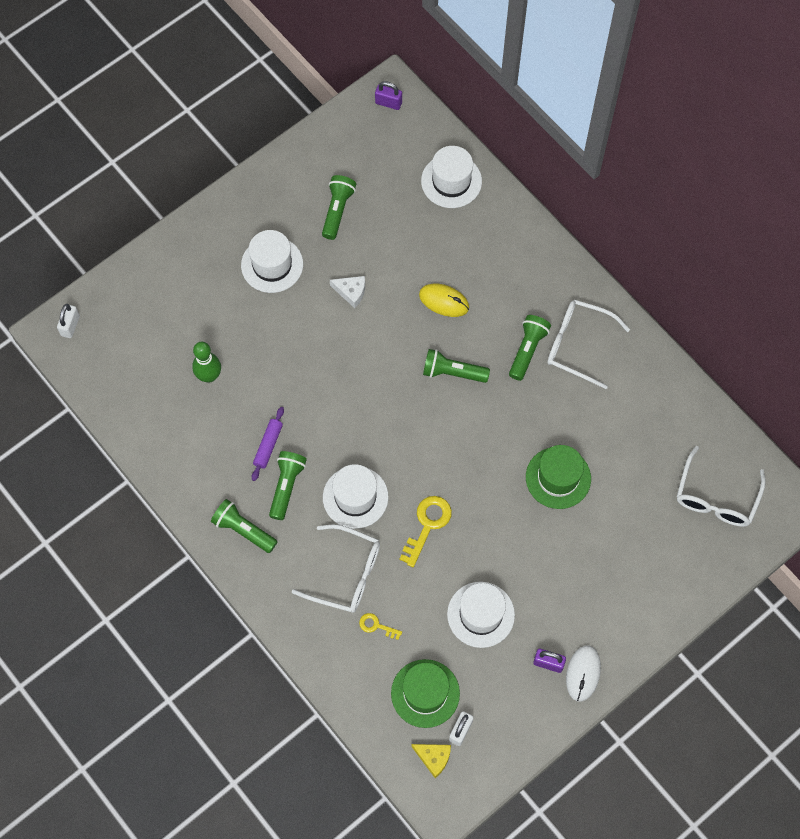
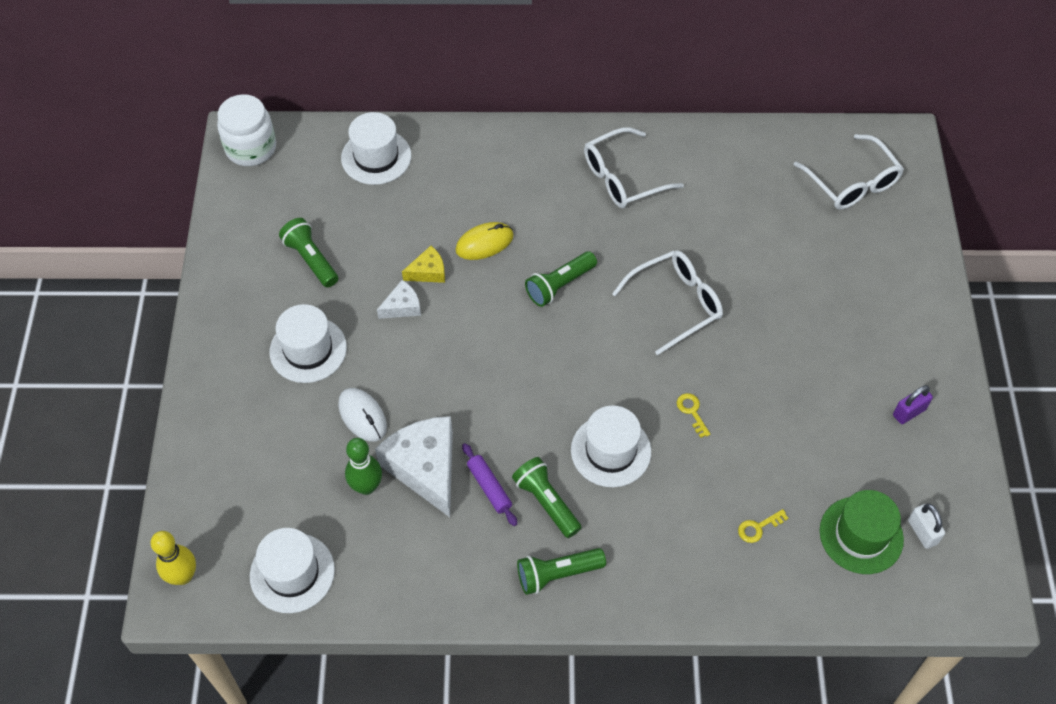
camera: 50 degrees left, 10 degrees down
white padlock [57,304,80,338] -> yellow bowling pin [151,531,196,585]
white glasses [292,524,380,613] -> white glasses moved to [612,250,723,355]
purple padlock [375,81,402,110] -> white jar [217,94,276,166]
yellow key [400,496,452,567] -> yellow key [677,393,710,438], size x0.56
yellow cheese [411,744,451,778] -> yellow cheese moved to [402,246,445,283]
white hat [447,582,515,648] -> white hat moved to [250,528,335,613]
green flashlight [509,315,551,381] -> none
green hat [526,445,591,509] -> none
white mouse [566,645,601,702] -> white mouse moved to [338,388,387,442]
none -> white cheese [375,416,453,517]

